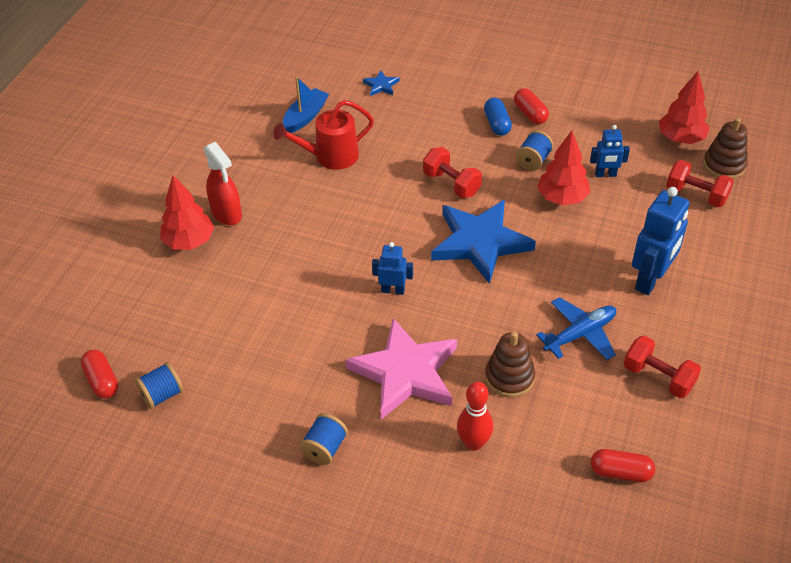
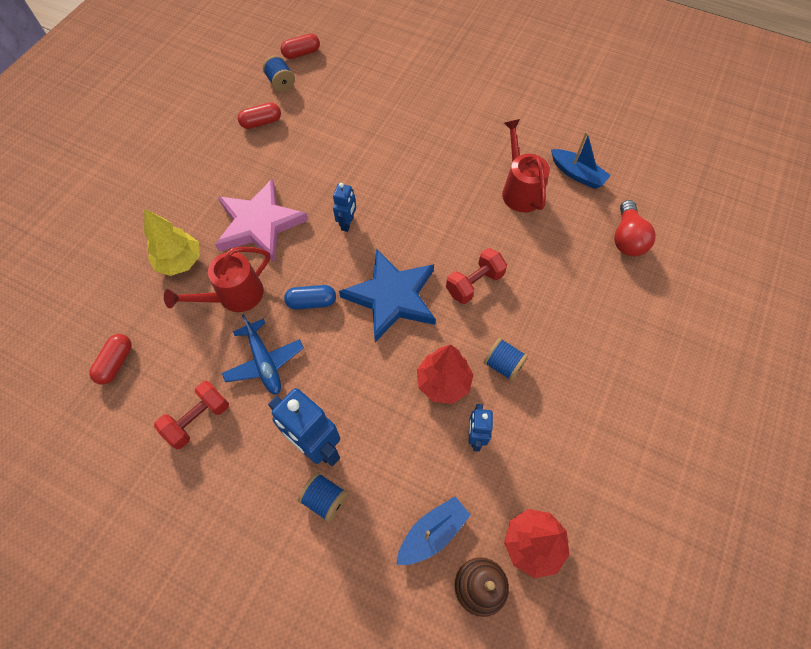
camera: 95 degrees right, 15 degrees up
red tree [160,175,214,250] -> none
red spray bottle [204,142,242,225] -> none
blue spool [299,413,348,465] -> blue spool moved to [298,472,348,522]
blue star [363,70,399,96] -> red light bulb [614,200,656,256]
red bowling pin [457,382,493,451] -> yellow tree [144,209,200,276]
blue capsule [484,97,512,136] -> blue capsule moved to [284,285,336,309]
brown stacking toy [485,331,535,398] -> red watering can [164,247,270,312]
red capsule [514,88,549,124] -> red capsule moved to [238,102,281,129]
red dumbbell [666,160,734,207] -> blue boat [396,496,471,565]

